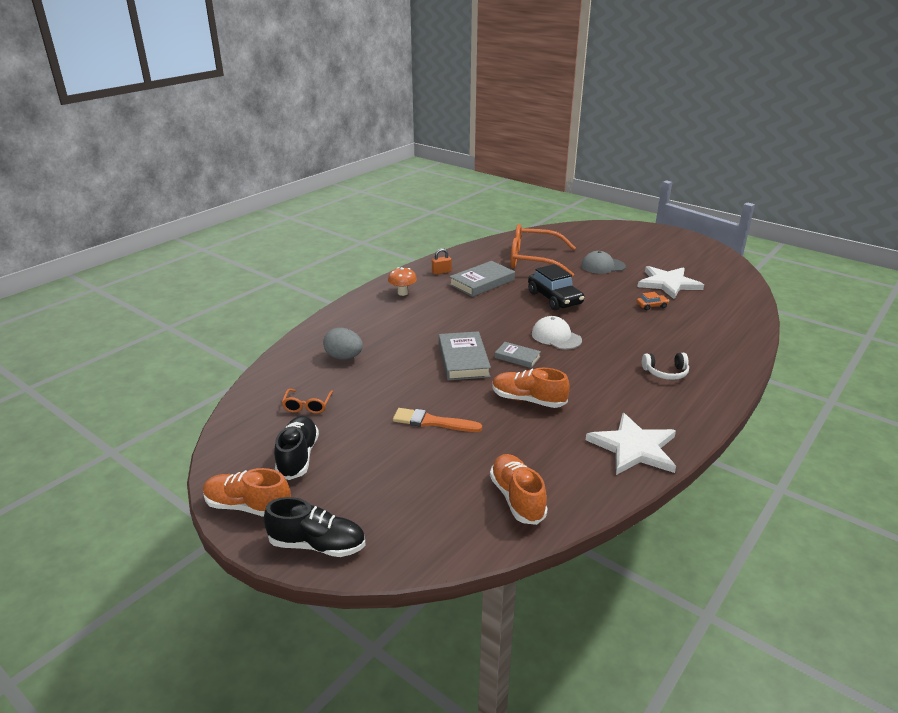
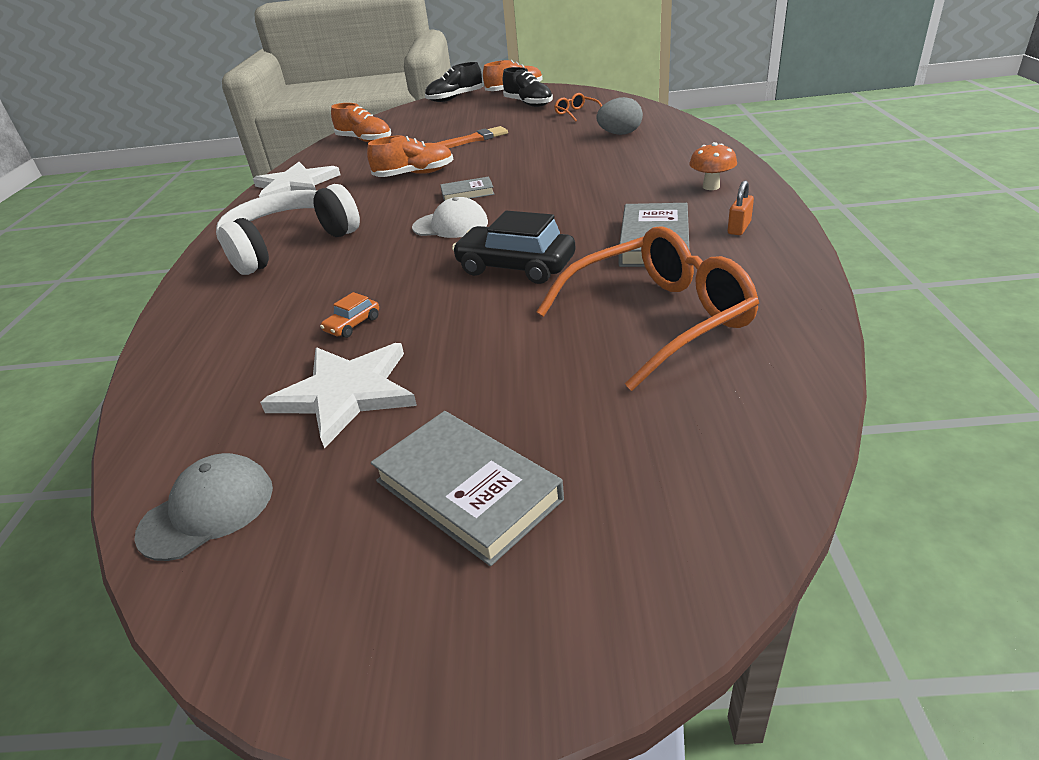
camera: 145 degrees right, 5 degrees up
grey book [439,331,491,381] -> grey book moved to [371,411,564,566]
grey cap [581,251,626,274] -> grey cap moved to [134,453,273,561]
white headphones [642,353,689,380] -> white headphones [216,184,360,275], size x2.19

